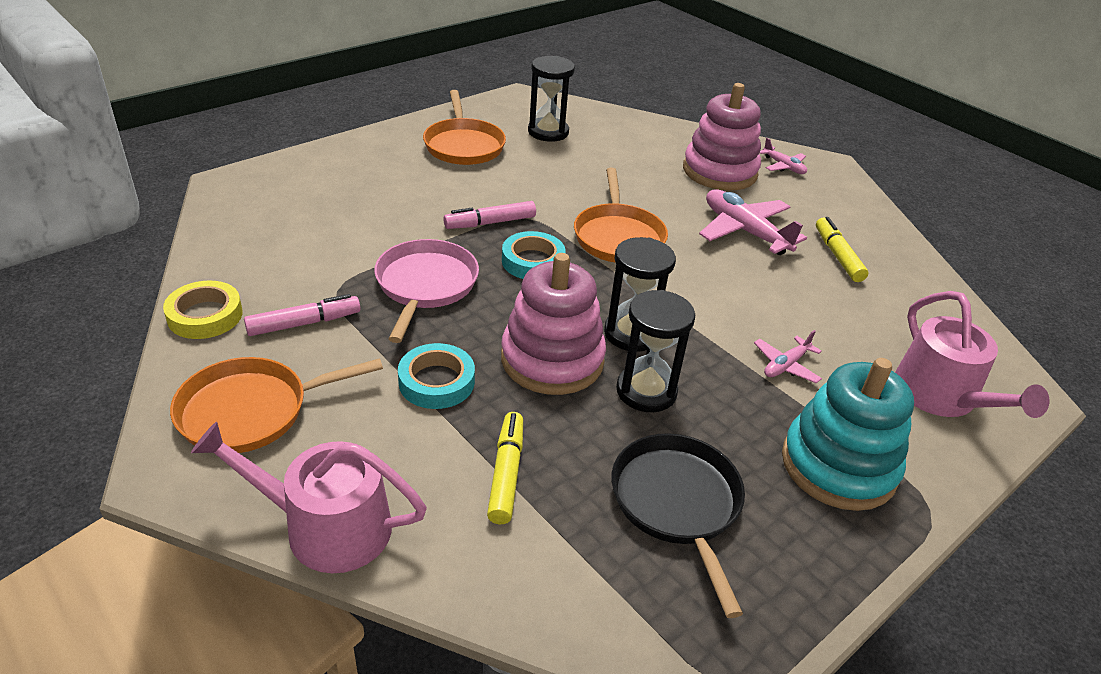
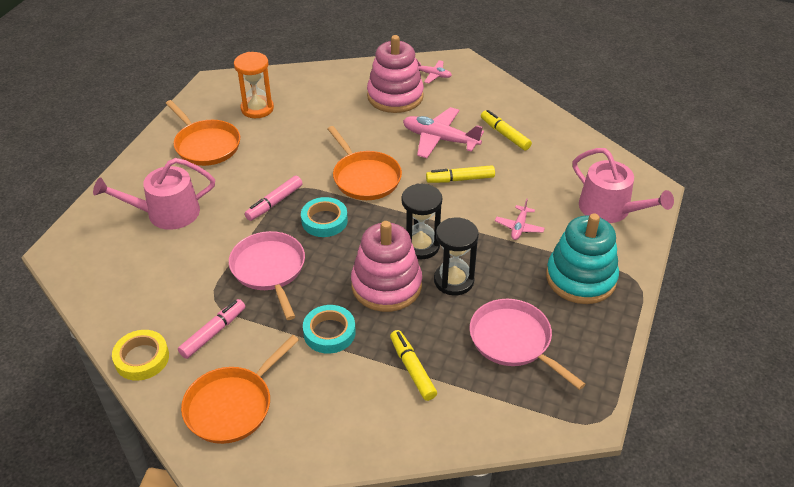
camera: 25 degrees left, 5 degrees up
pink watering can [191,422,427,573] -> pink watering can moved to [93,158,215,230]
black hourglass [528,56,575,142] -> orange hourglass [234,52,274,118]
black pan [612,433,745,618] -> pink pan [469,299,585,390]
none -> yellow marker [426,165,495,183]

